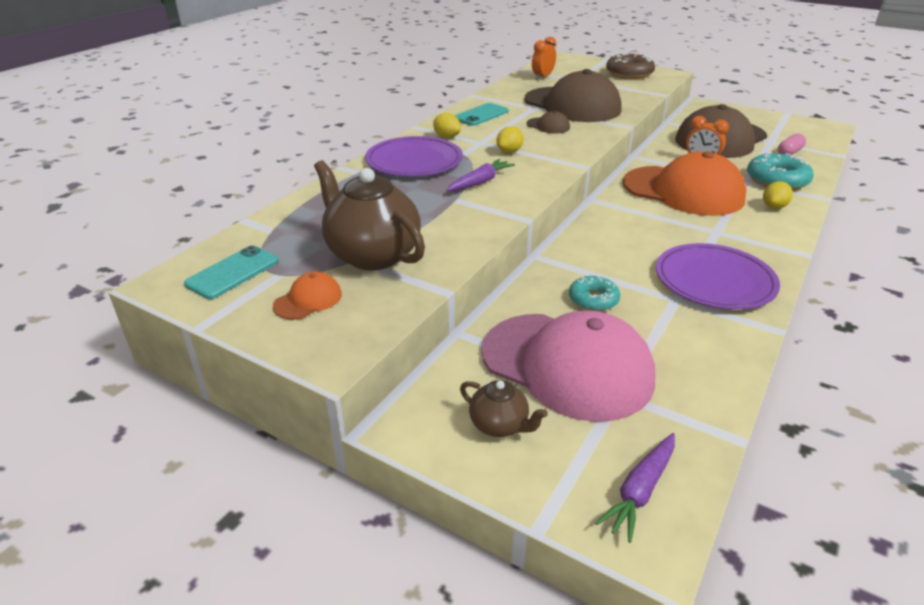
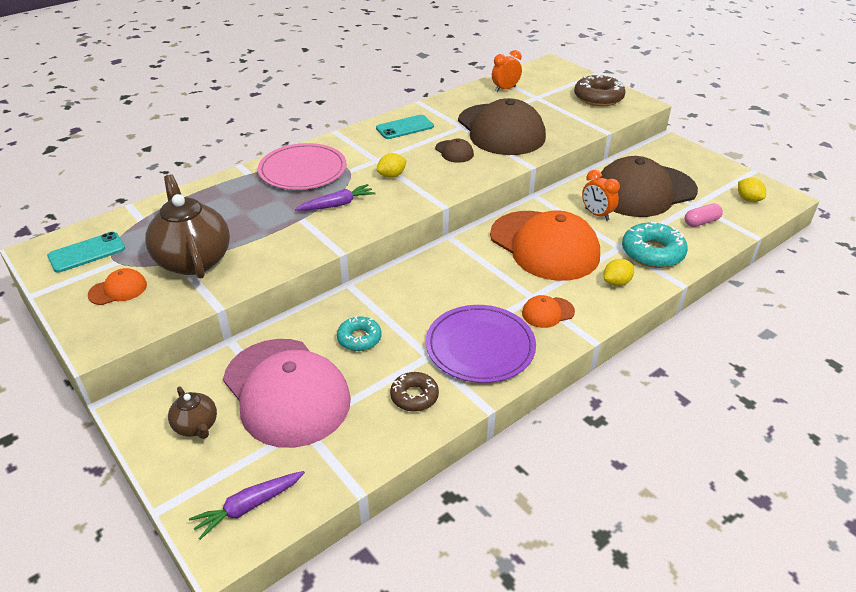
camera: 20 degrees right, 5 degrees up
purple plate [365,136,463,177] -> pink plate [258,143,347,190]
yellow lemon [433,113,461,138] -> yellow lemon moved to [738,178,766,202]
none -> brown donut [390,372,439,412]
none -> orange cap [522,295,575,328]

